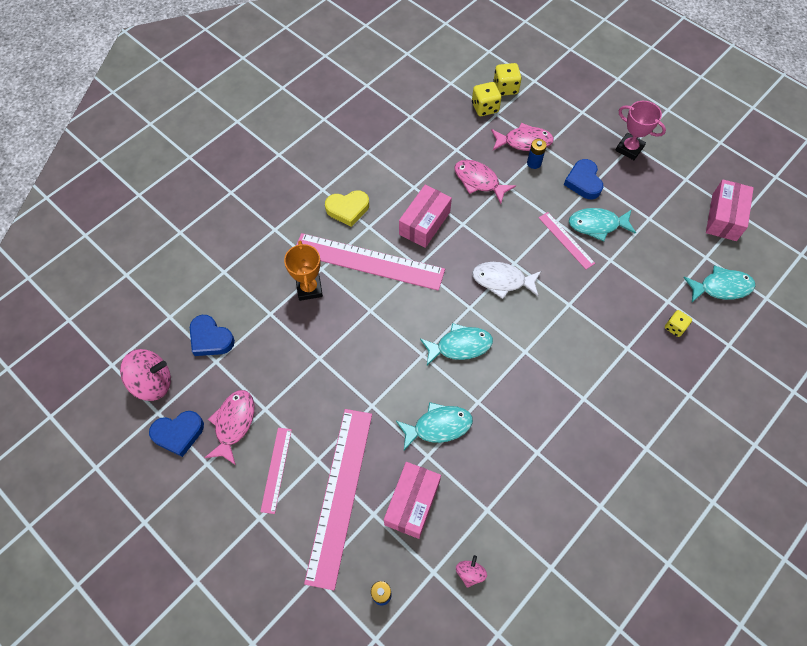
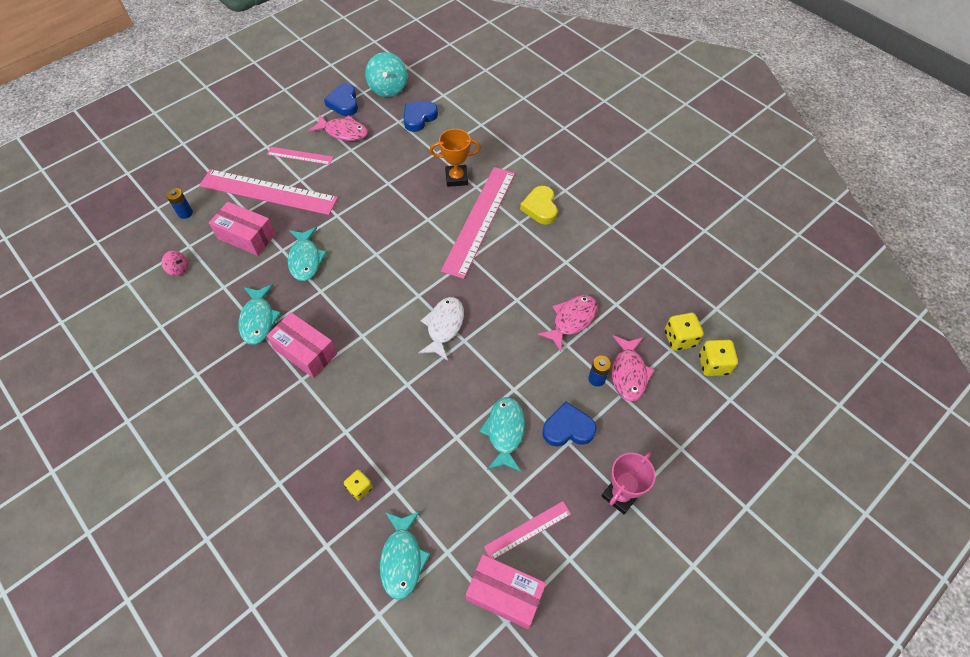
camera: 95 degrees right, 5 degrees down
pink spinning top [120,349,171,401] -> turquoise spinning top [365,52,407,97]
pink box [399,185,452,248] -> pink box moved to [266,312,337,378]
turquoise fish [420,323,493,366] -> turquoise fish moved to [238,284,281,345]
pink ruler [539,212,595,269] -> pink ruler moved to [484,501,571,559]

